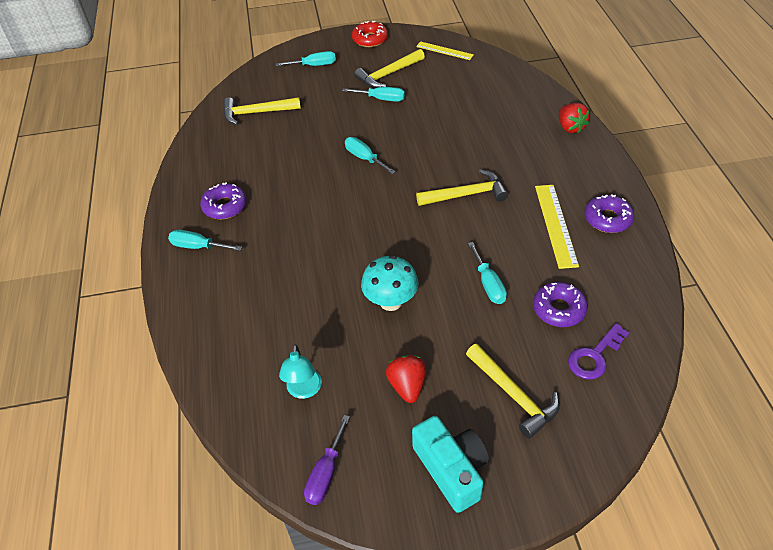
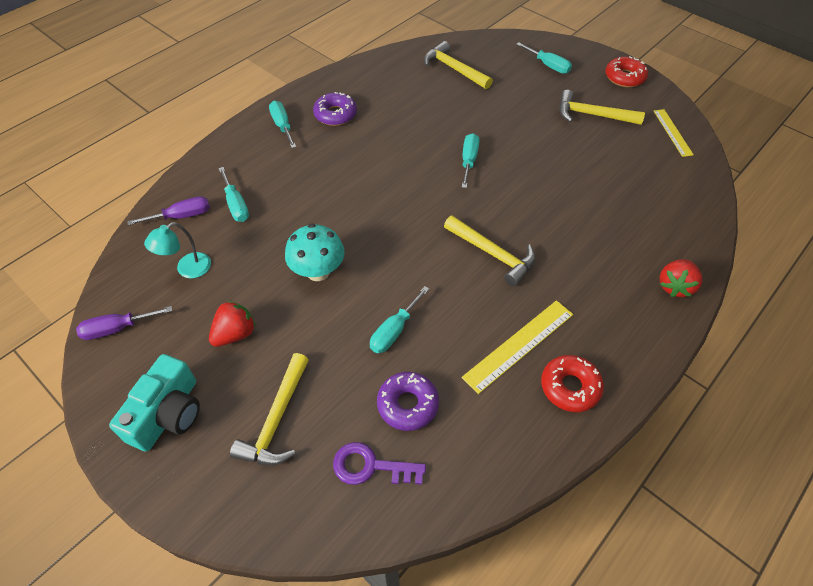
camera: 50 degrees right, 5 degrees up
turquoise screwdriver [342,87,405,102] -> turquoise screwdriver moved to [218,167,249,222]
purple donut [584,194,634,233] -> red donut [541,355,604,412]
none -> purple screwdriver [127,196,210,225]

